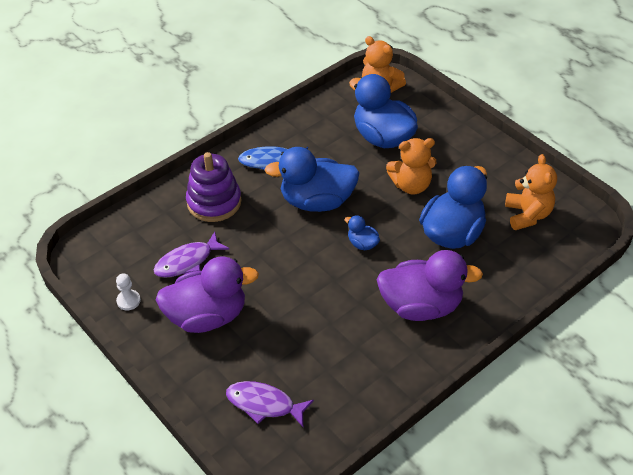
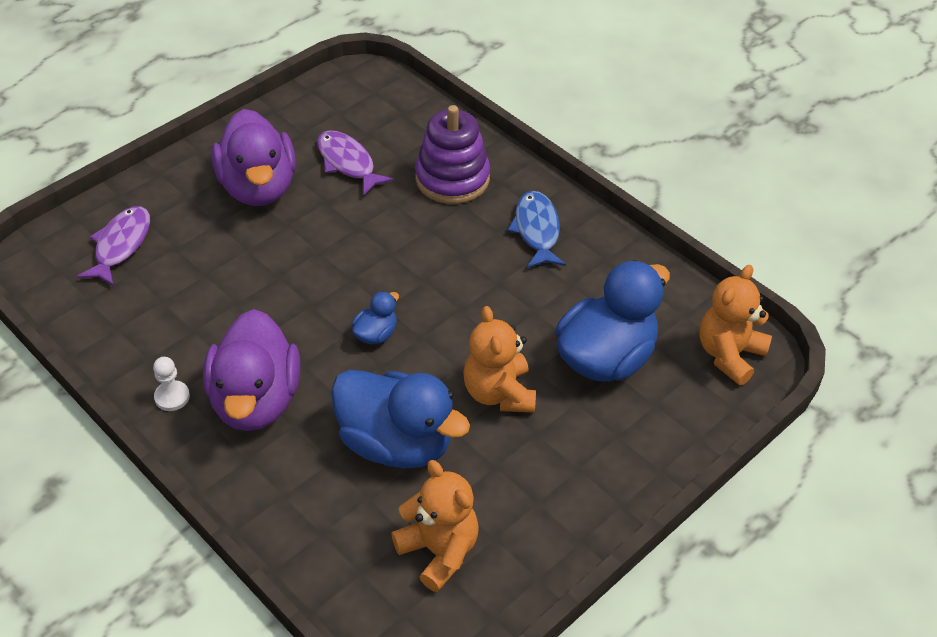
camera: 85 degrees right, 0 degrees up
white pawn [116,274,141,310] -> white pawn moved to [153,357,190,411]
blue duck [265,147,359,212] -> none
orange teddy bear [505,154,557,230] -> orange teddy bear turned 120 degrees counterclockwise [391,460,479,592]

